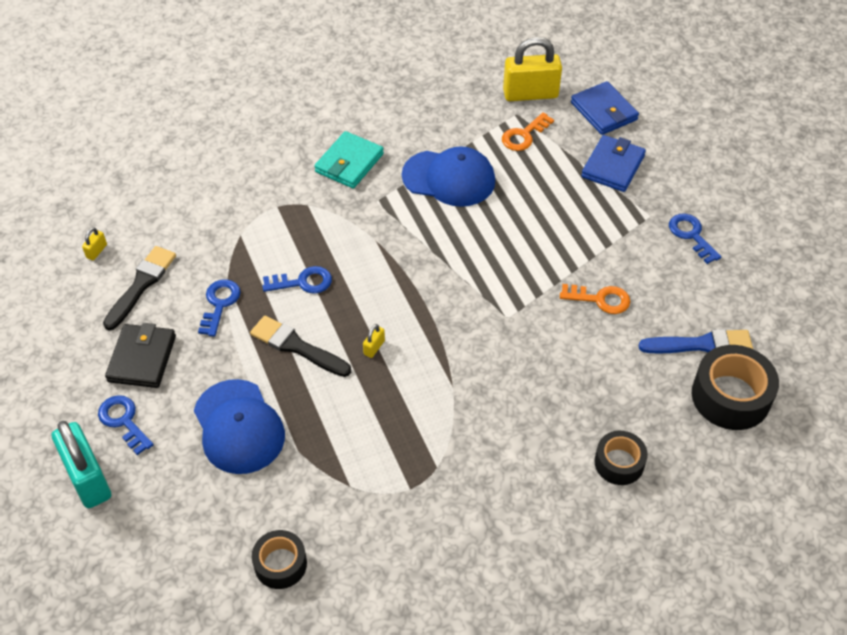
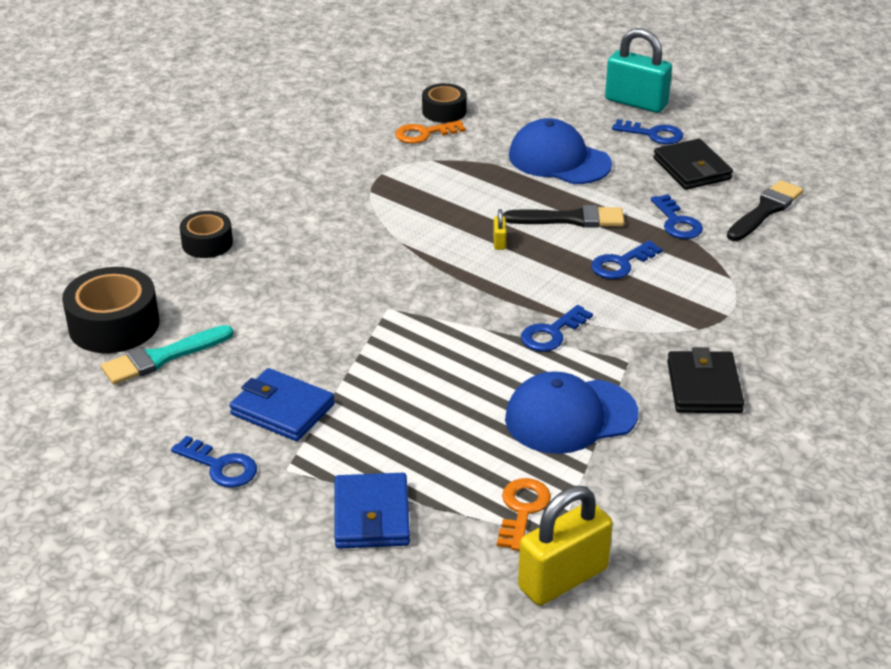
camera: 150 degrees right, 15 degrees down
yellow padlock [82,227,107,260] -> none
black brush [103,246,176,330] -> black brush turned 135 degrees counterclockwise [727,180,803,241]
turquoise wallet [314,131,384,189] -> black wallet [667,347,744,413]
orange key [560,284,631,314] -> orange key moved to [395,120,466,144]
blue wallet [571,81,639,135] -> blue wallet moved to [229,368,335,441]
blue brush [639,329,753,353] -> turquoise brush [101,325,233,385]
none -> blue key [521,305,593,352]

